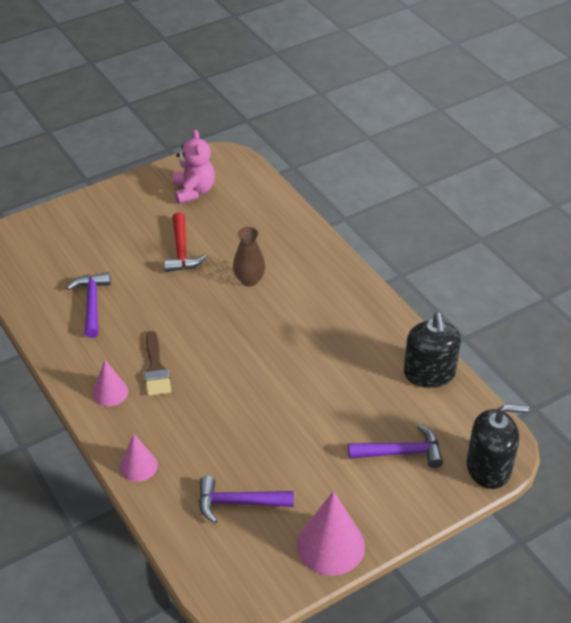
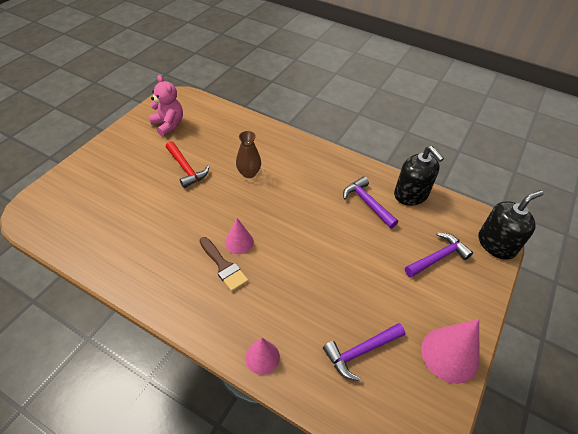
camera: 30 degrees left, 5 degrees up
purple hammer [67,272,111,338] -> purple hammer moved to [343,176,398,228]
pink cone [92,360,128,406] -> pink cone moved to [225,218,254,254]

